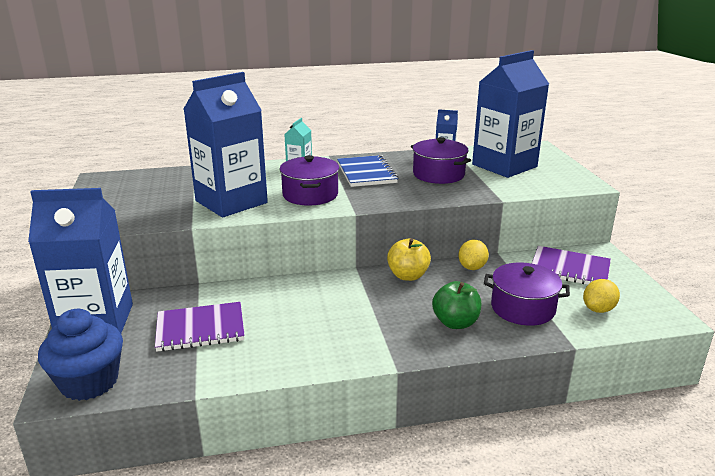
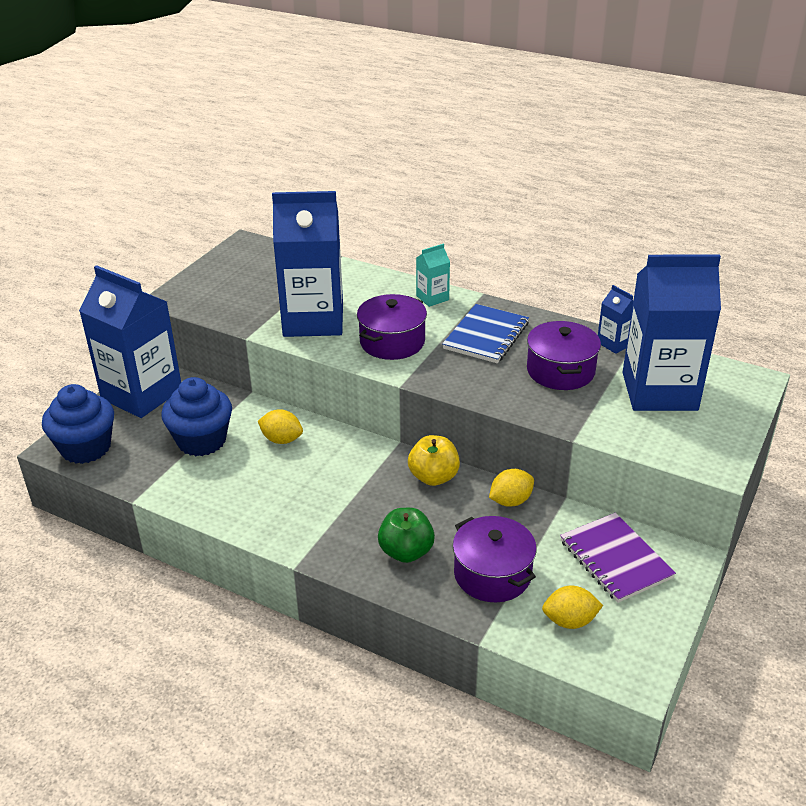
camera: 40 degrees right, 10 degrees up
purple notebook [155,302,245,352] -> blue cupcake [161,377,232,456]
none -> yellow lemon [258,409,303,444]

